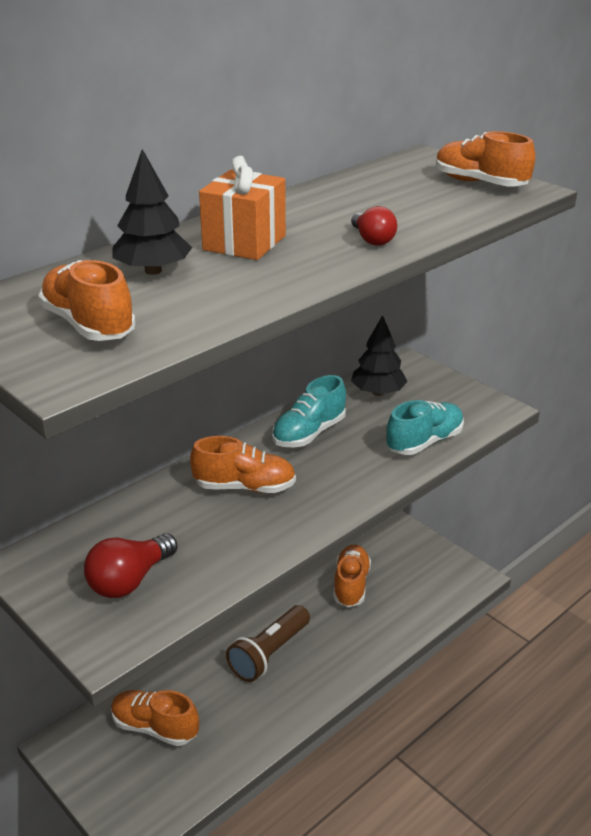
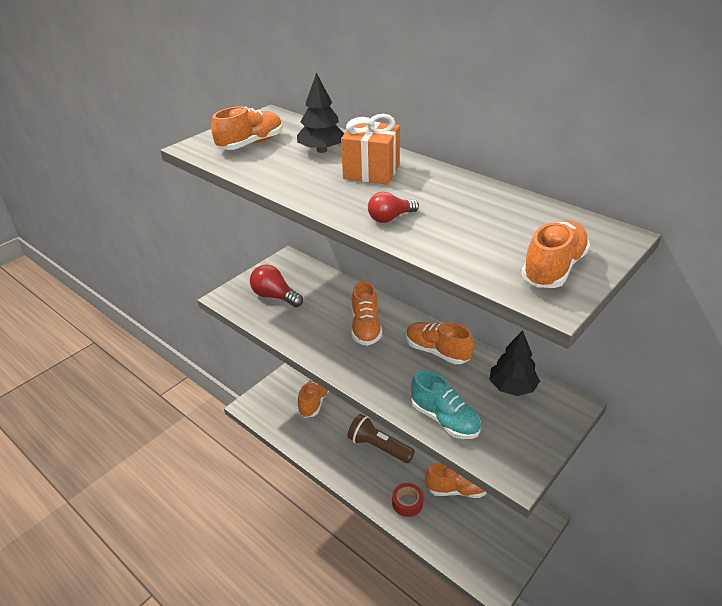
camera: 85 degrees right, 5 degrees up
turquoise shoe [272,375,346,448] -> orange shoe [406,322,474,364]
none -> red tape [392,483,423,517]

